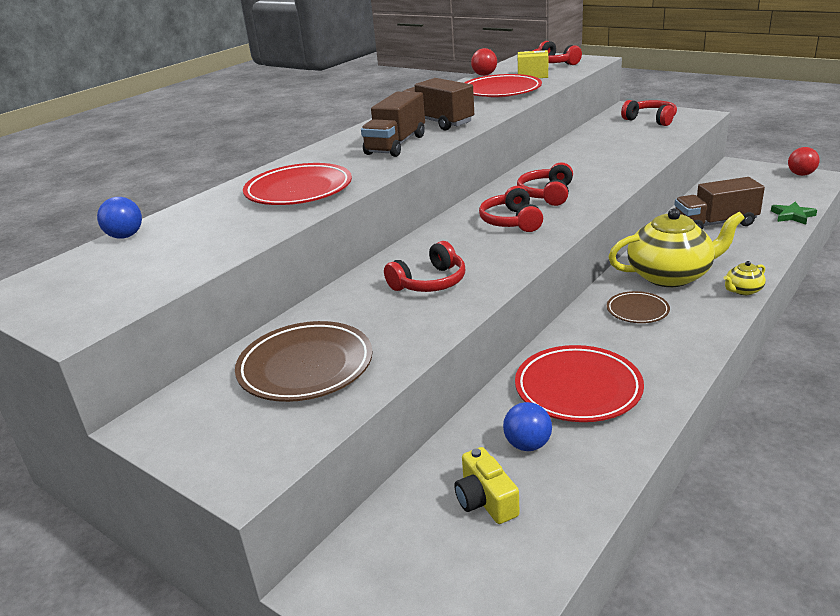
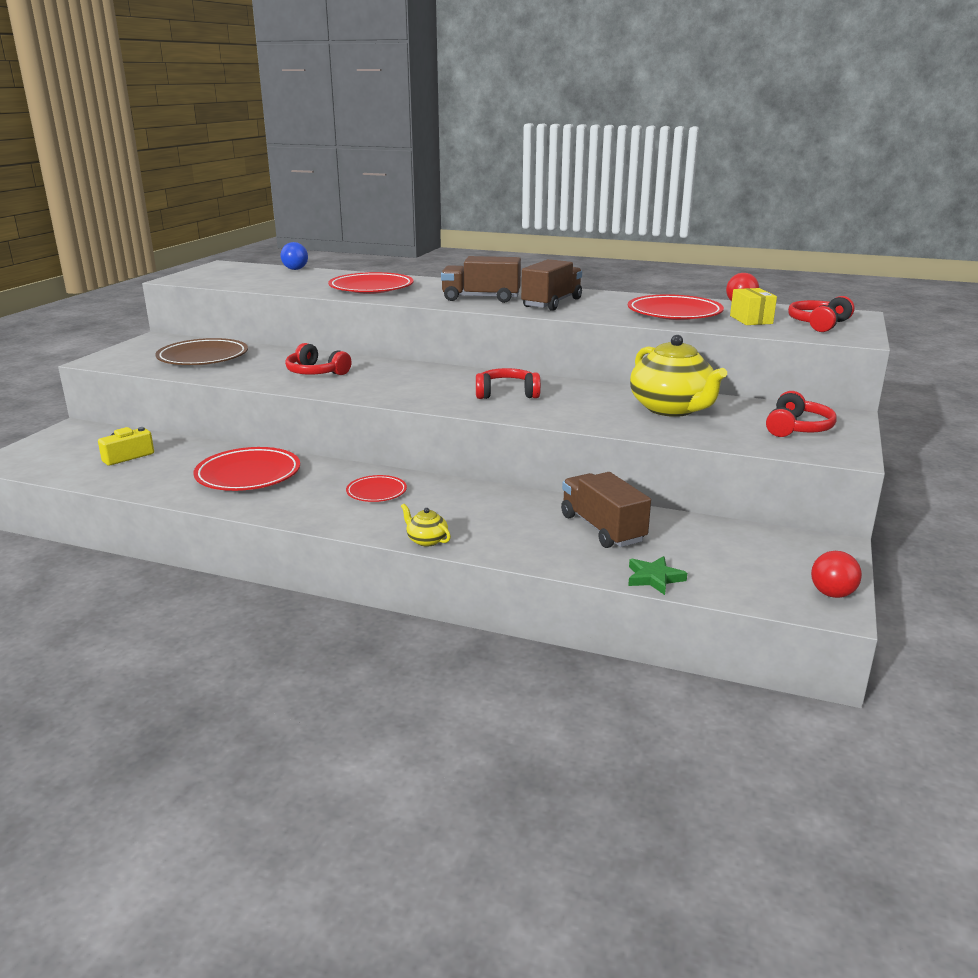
camera: 70 degrees right, 5 degrees down
red headphones [479,186,543,232] -> none
blue ball [503,402,552,451] -> none
brown plate [607,291,670,323] -> red plate [346,475,407,502]
yellow teapot [608,208,745,287] -> yellow teapot moved to [630,335,727,417]

